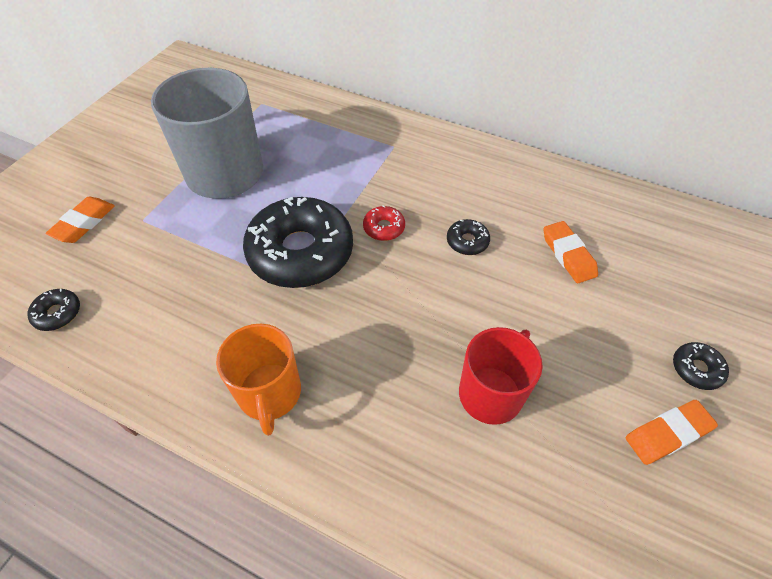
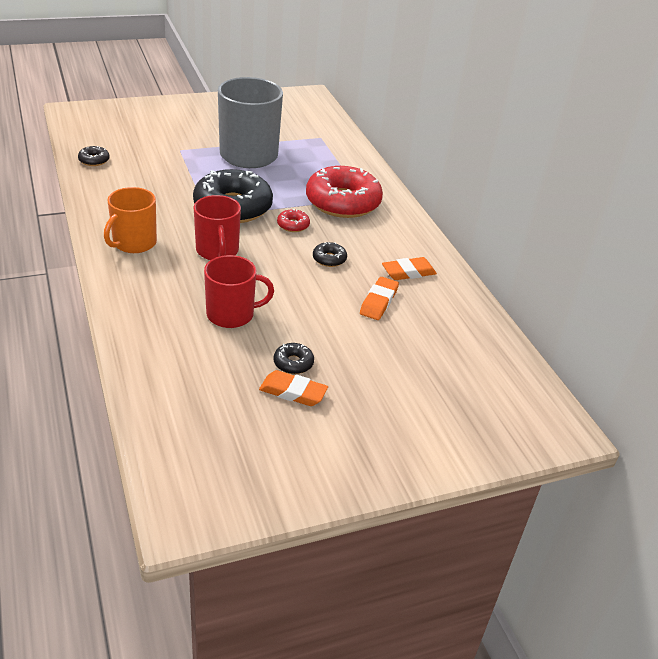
camera: 40 degrees right, 15 degrees down
orange eraser [45,197,115,243] -> orange eraser moved to [382,257,437,280]
black donut [673,342,729,390] -> black donut moved to [273,343,314,374]
none -> red mug [194,195,241,260]
none -> red donut [306,166,383,218]

